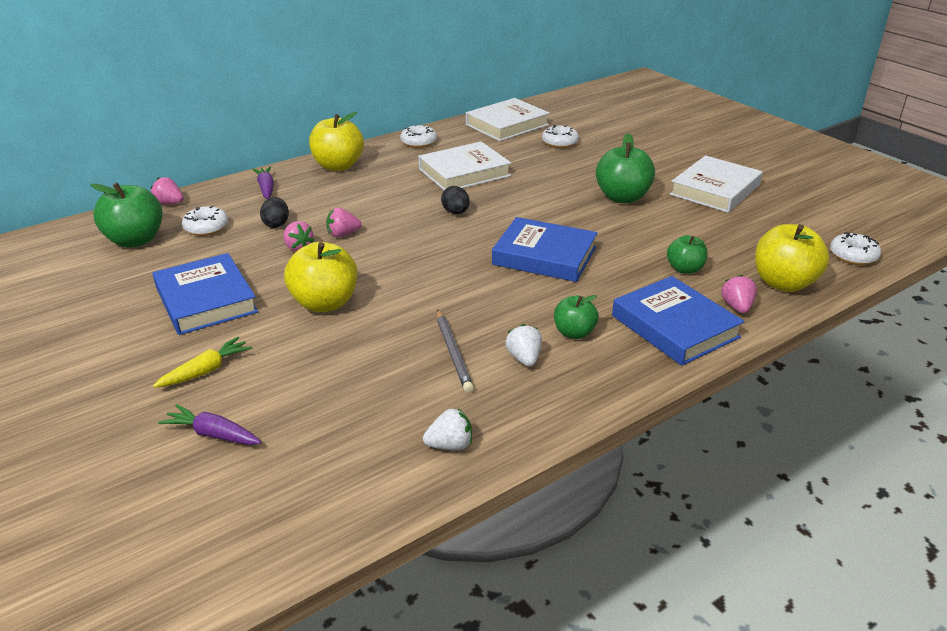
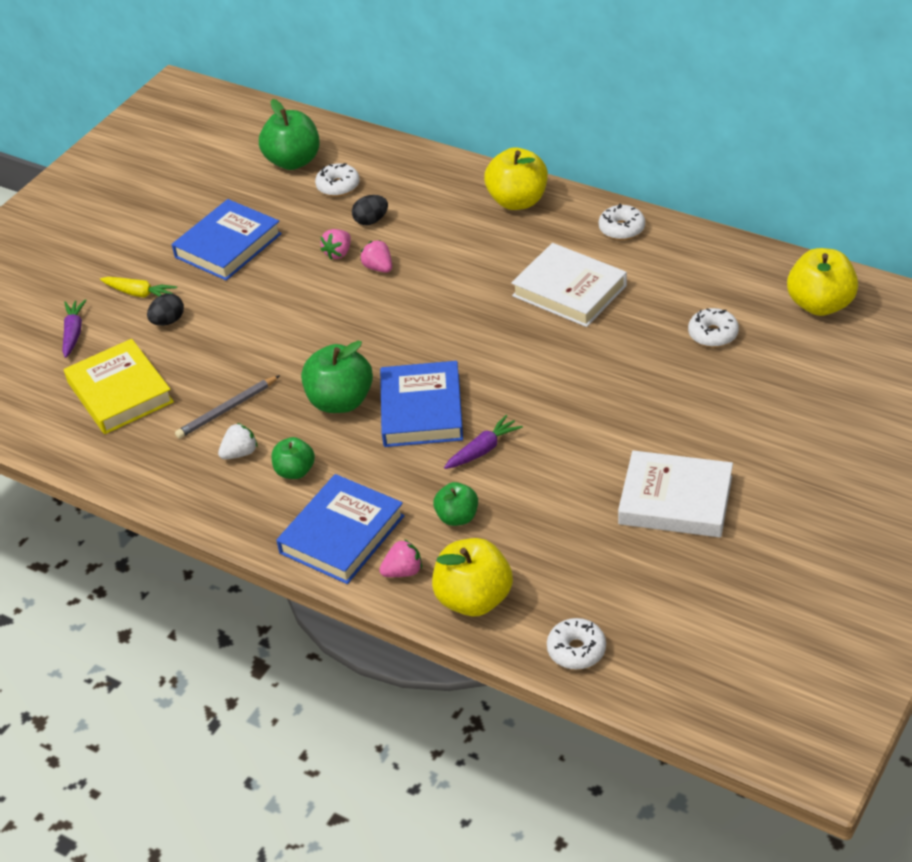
camera: 70 degrees right, 10 degrees up
pink strawberry [151,177,184,204] -> none
purple carrot [252,166,274,199] -> purple carrot moved to [444,415,523,469]
yellow apple [284,242,357,312] -> yellow apple moved to [787,248,858,316]
white strawberry [423,408,472,450] -> none
black egg [441,186,469,214] -> black egg moved to [147,293,184,326]
white book [466,98,550,141] -> none
green apple [596,133,655,203] -> green apple moved to [301,341,373,413]
none -> yellow book [64,339,174,434]

